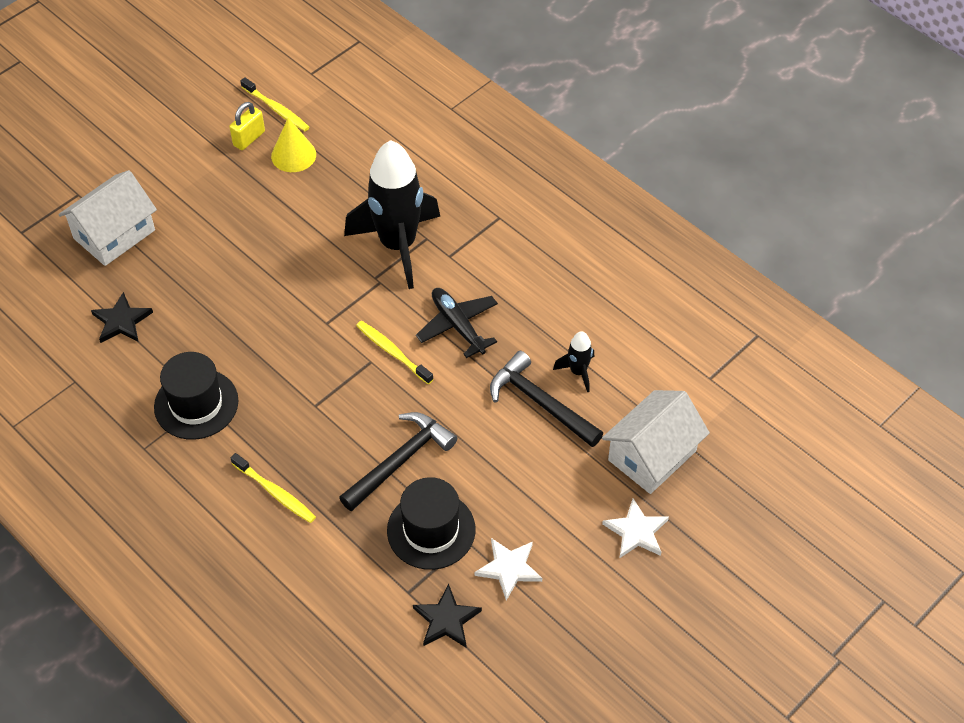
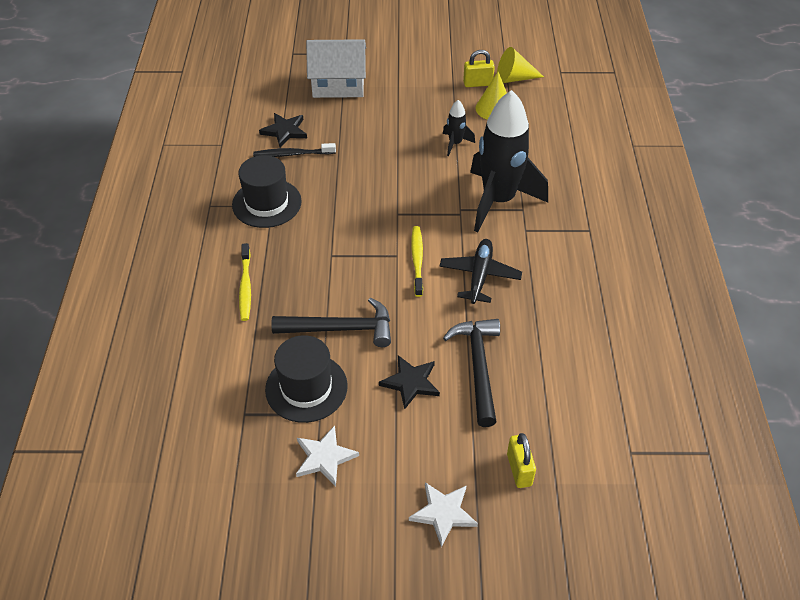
camera: 45 degrees right, 5 degrees down
yellow toothbrush [241,77,309,131] -> yellow cone [497,47,544,83]
black star [413,584,482,647] -> black star moved to [379,355,440,410]
black rocket [553,331,594,392] -> black rocket moved to [443,100,475,156]
white house [602,390,710,494] -> yellow padlock [507,433,536,488]
none -> black toothbrush [253,143,336,157]

